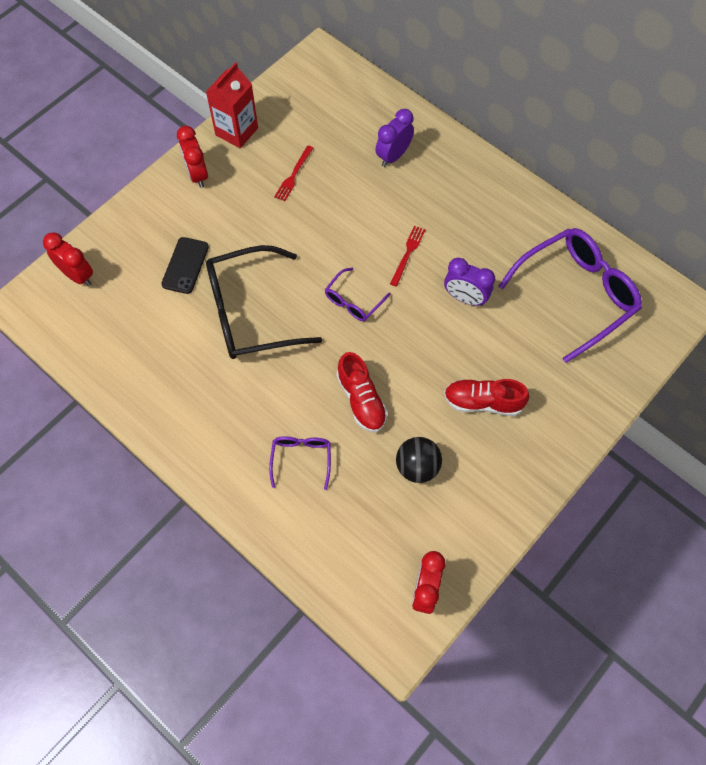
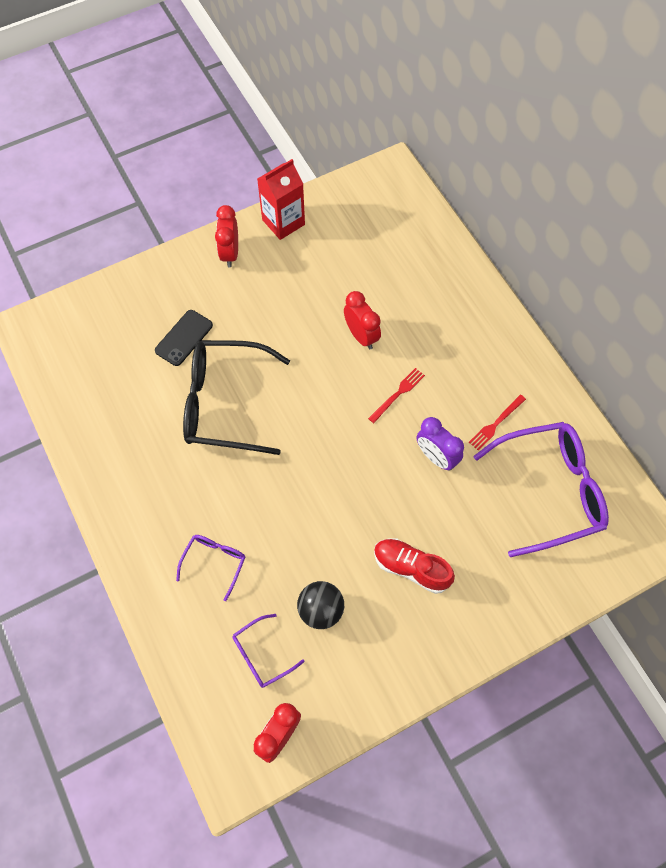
camera: 20 degrees right, 0 degrees up
red clock [43,232,93,286] -> red clock moved to [344,291,381,349]
red fork [274,146,313,201] -> red fork moved to [469,395,526,451]
purple glasses [325,268,391,321] -> purple glasses moved to [232,614,304,688]
red shoe [336,352,388,432] -> none
purple clock [375,109,414,167] -> none

